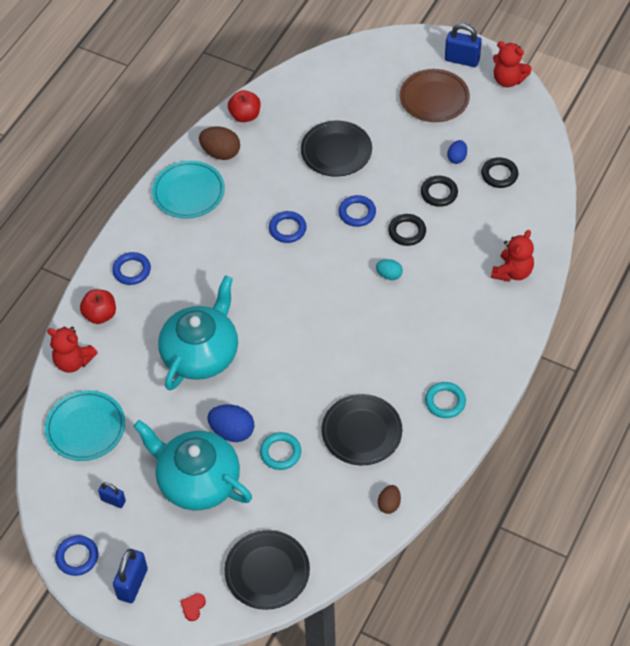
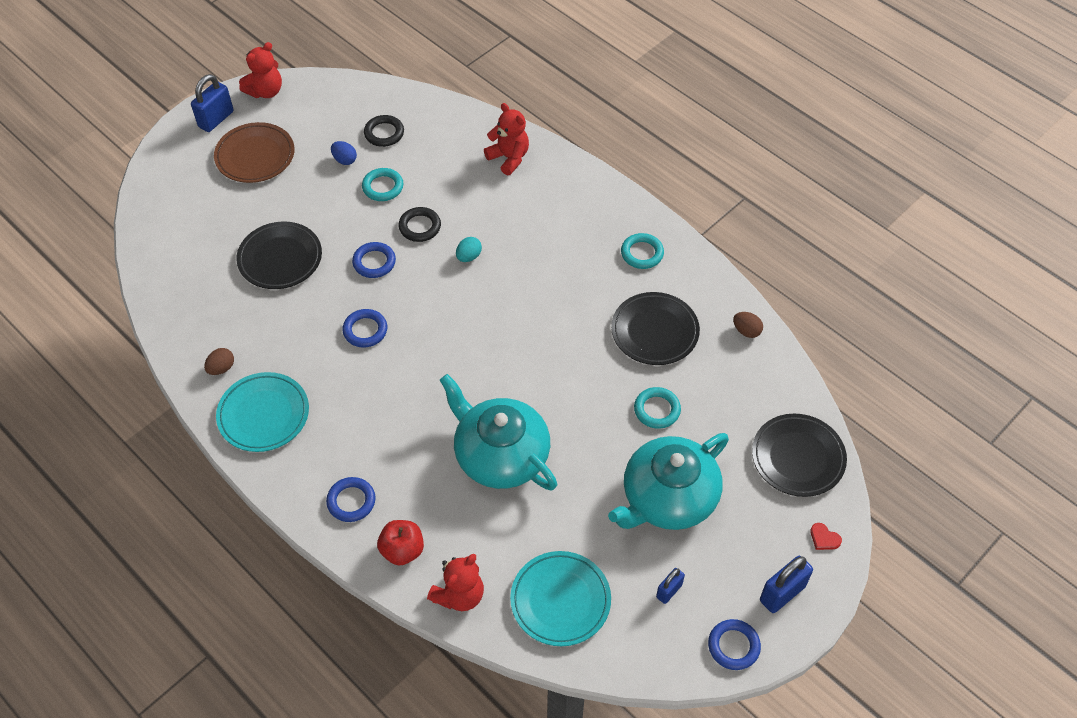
camera: 75 degrees left, 0 degrees up
blue padlock [113,549,148,603] -> blue padlock turned 75 degrees counterclockwise [760,556,813,613]
brown egg [199,127,240,160] -> brown egg [204,348,234,375], size x0.60
blue egg [207,405,254,442] -> none
red apple [228,90,260,122] -> none
black ring [421,176,458,207] -> turquoise ring [362,168,404,201]

